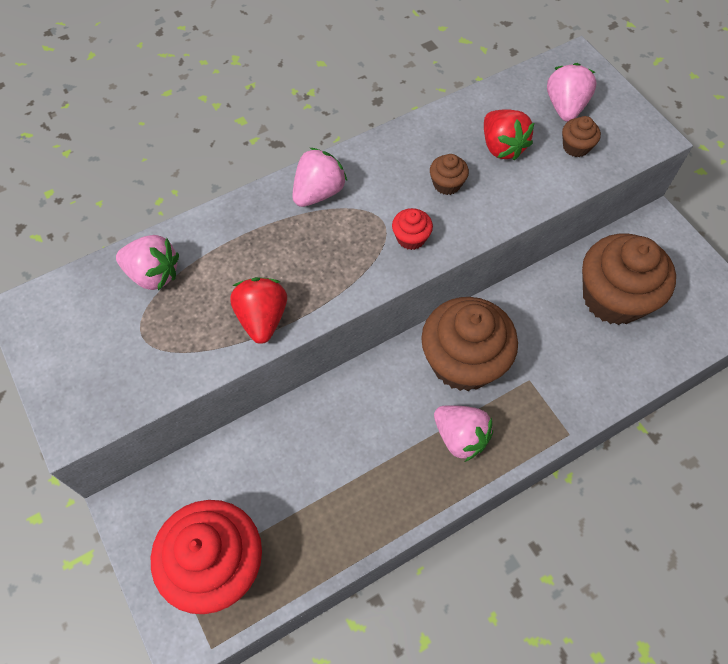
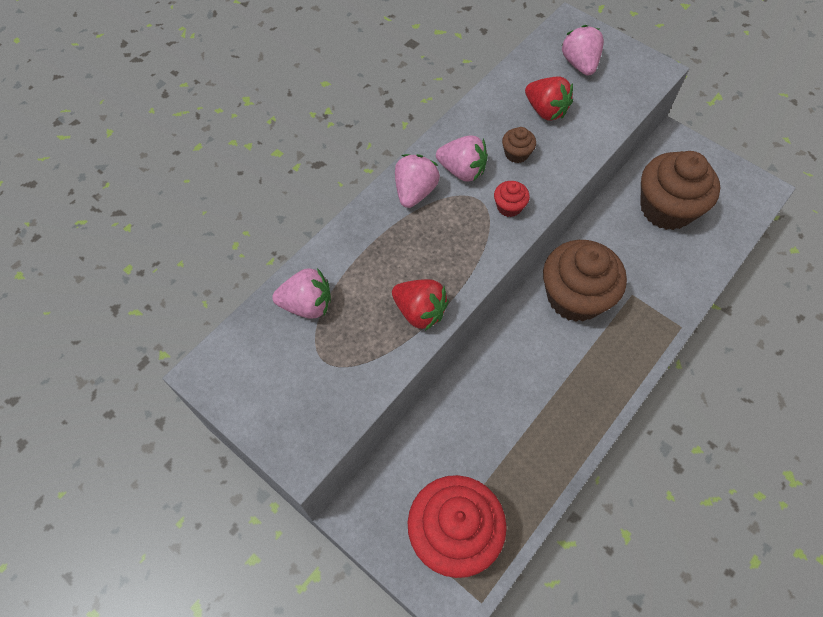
camera: 20 degrees left, 0 degrees up
red strawberry [230,277,287,344] -> red strawberry turned 150 degrees clockwise [392,279,449,331]
pink strawberry [434,405,493,462] -> pink strawberry moved to [436,136,488,182]
brown cupcake [562,116,601,157] -> none

